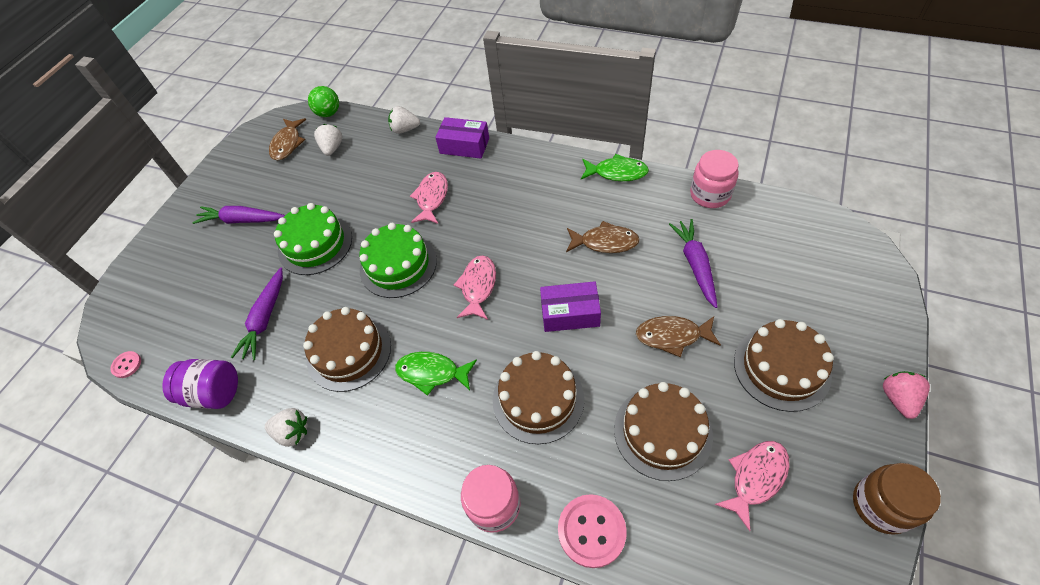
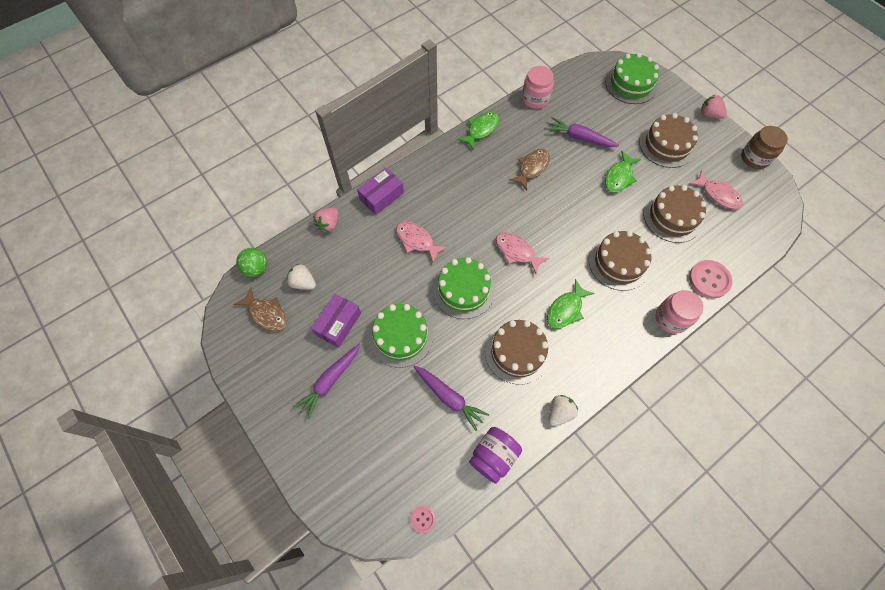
camera: 65 degrees left, 10 degrees up
white strawberry [388,106,420,134] -> pink strawberry [313,208,338,232]
purple box [540,281,601,332] -> purple box moved to [311,294,361,348]
brown fish [636,316,721,357] -> green fish [605,151,641,193]
pink fish [714,441,790,531] -> pink fish turned 150 degrees clockwise [689,170,743,209]
none -> green cake [605,53,659,104]

